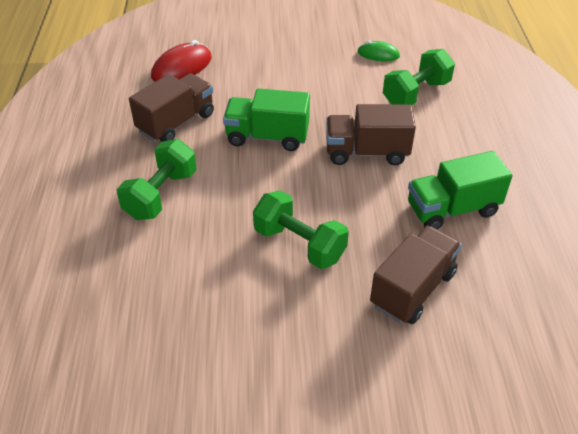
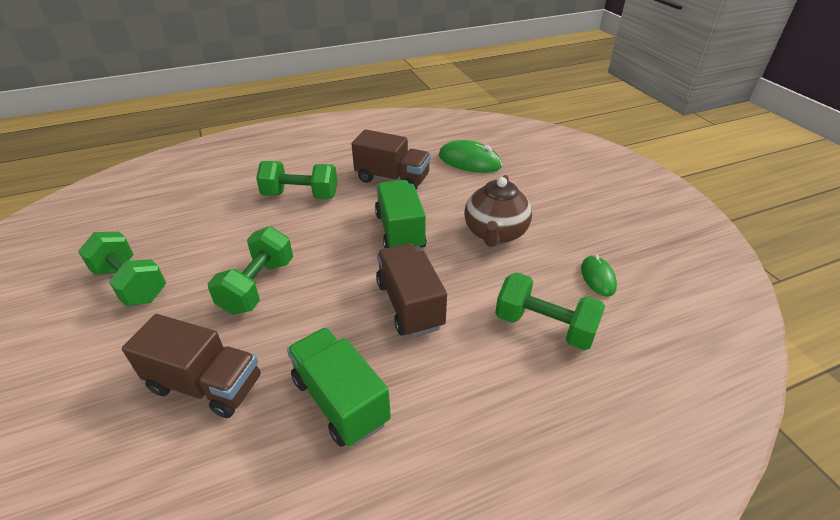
camera: 70 degrees right, 5 degrees down
red mouse [151,40,212,82] -> green mouse [439,140,502,173]
none -> green dumbbell [78,232,166,306]
none -> brown teapot [464,175,532,247]

